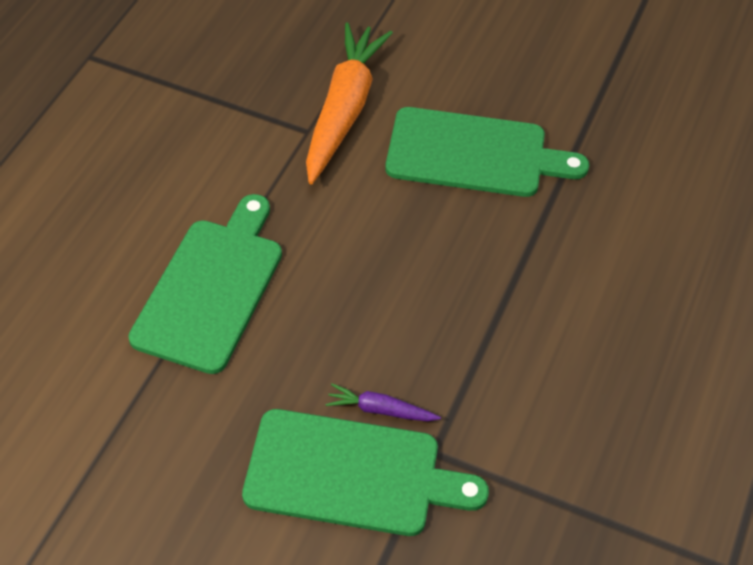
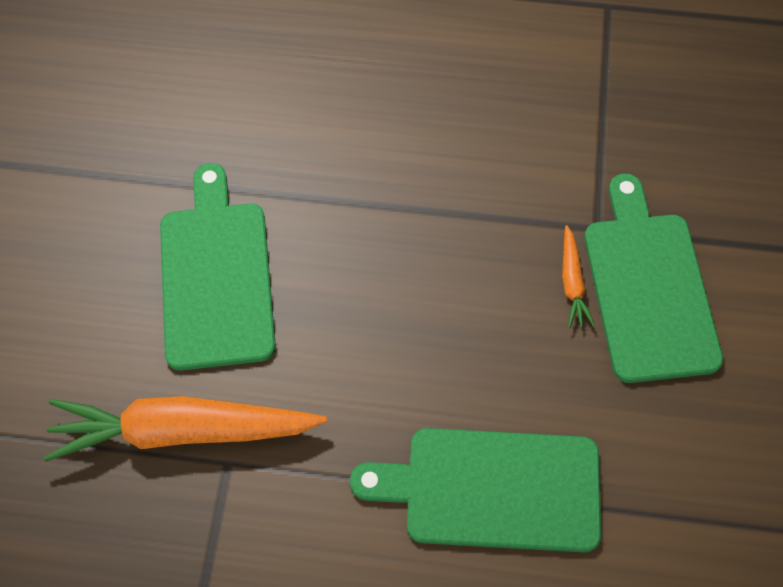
camera: 105 degrees left, 10 degrees up
purple carrot [326,384,441,421] -> orange carrot [562,225,595,328]

